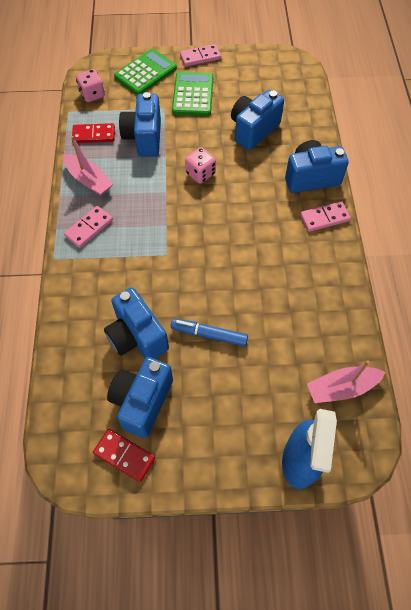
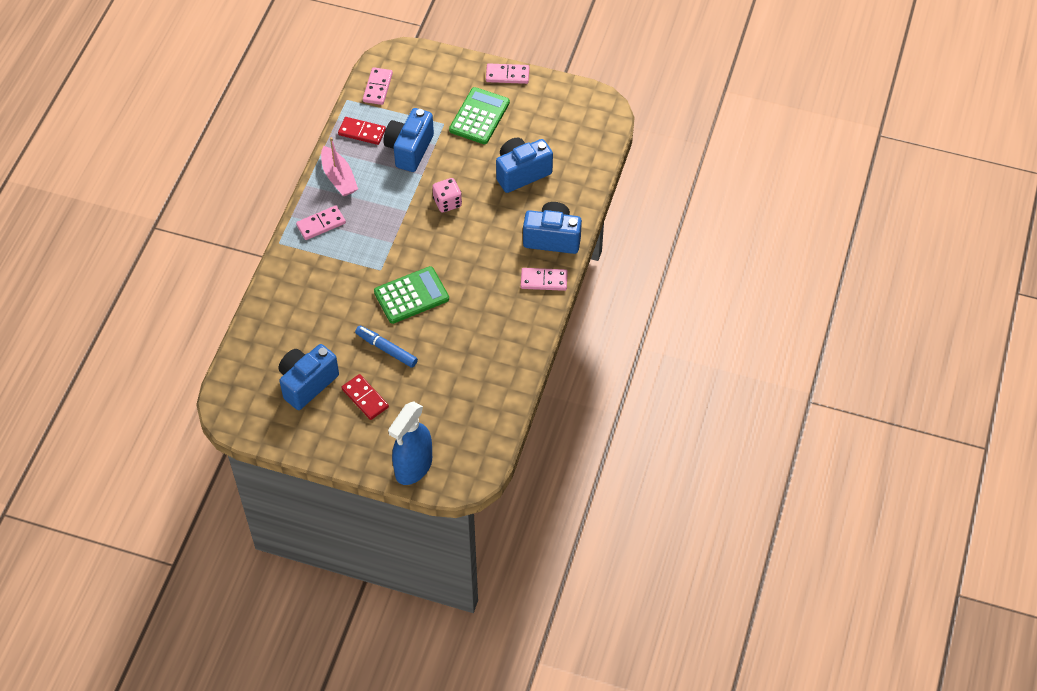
camera: 20 degrees right, 5 degrees down
pink dice [76,69,105,102] -> pink domino [363,67,393,105]
red domino [93,429,155,482] -> red domino moved to [342,374,389,420]
blue camera [104,287,169,359] -> none
green calculator [114,49,177,95] -> green calculator moved to [374,266,449,324]
pink boat [307,360,386,403] -> none

